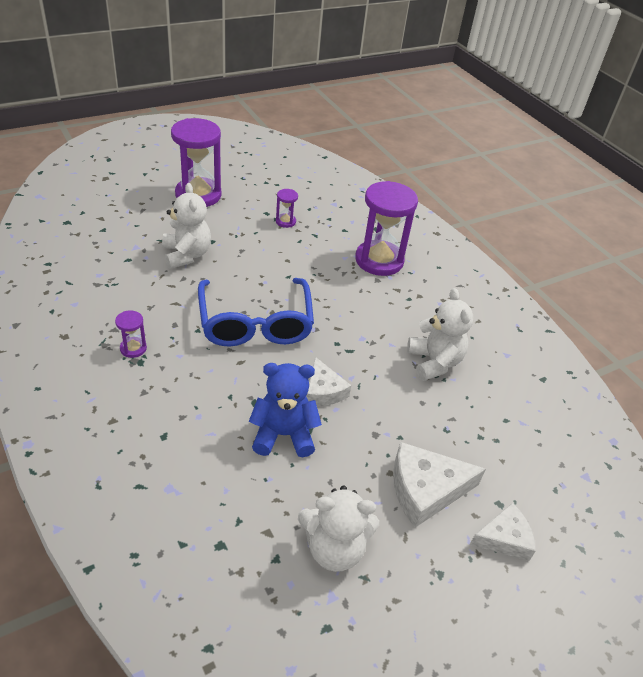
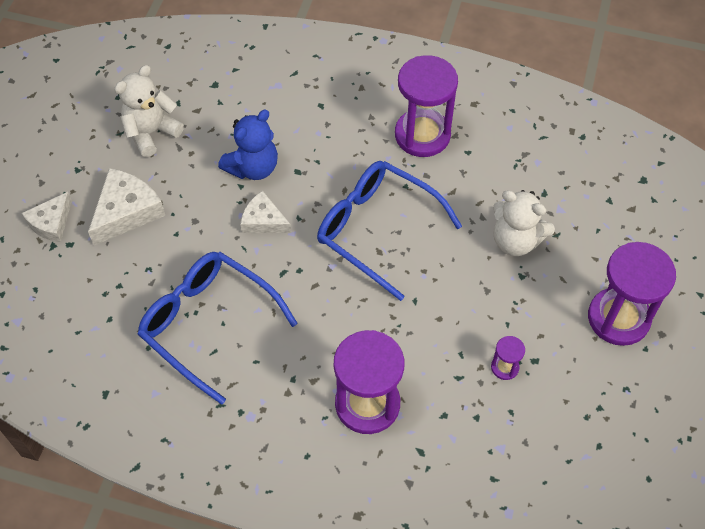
camera: 140 degrees right, 15 degrees up
purple hourglass [115,310,147,358] -> purple hourglass [395,55,458,157], size x2.28
white teddy bear [407,288,474,381] -> blue glasses [138,252,298,405]

